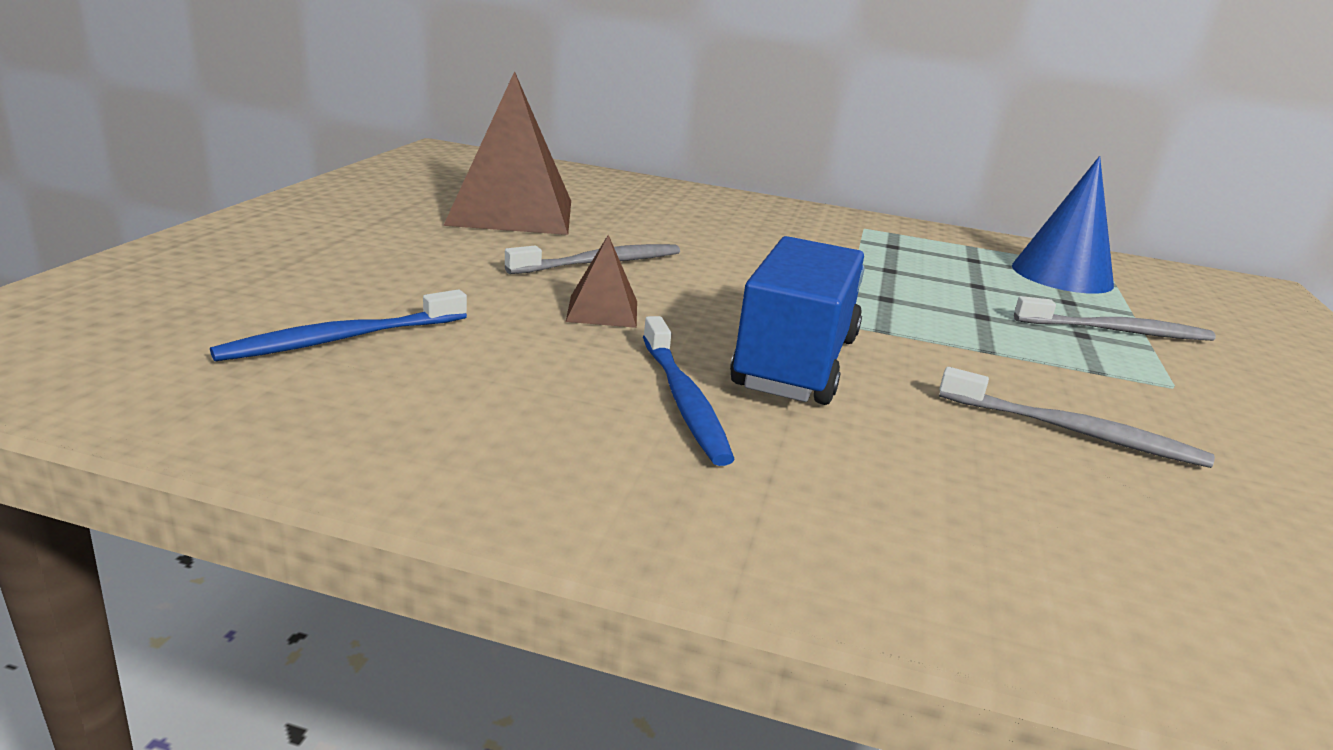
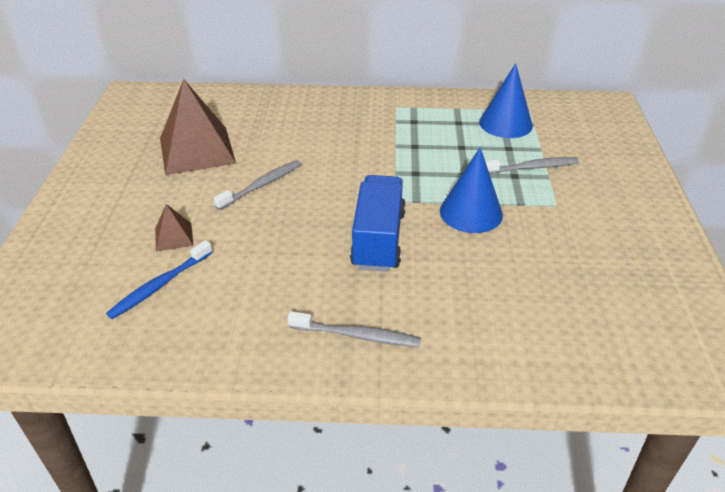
camera: 10 degrees left, 15 degrees up
brown pyramid [566,235,637,328] -> brown pyramid moved to [155,204,193,252]
blue toothbrush [643,316,735,466] -> none
grey toothbrush [939,367,1215,468] -> grey toothbrush moved to [287,311,421,347]
none -> blue cone [440,147,503,233]

